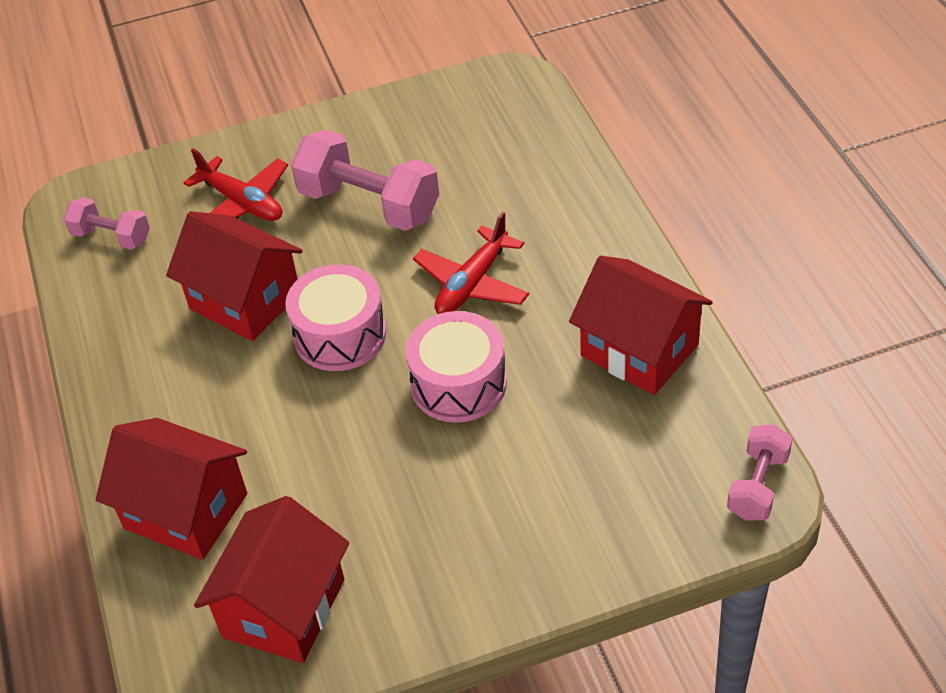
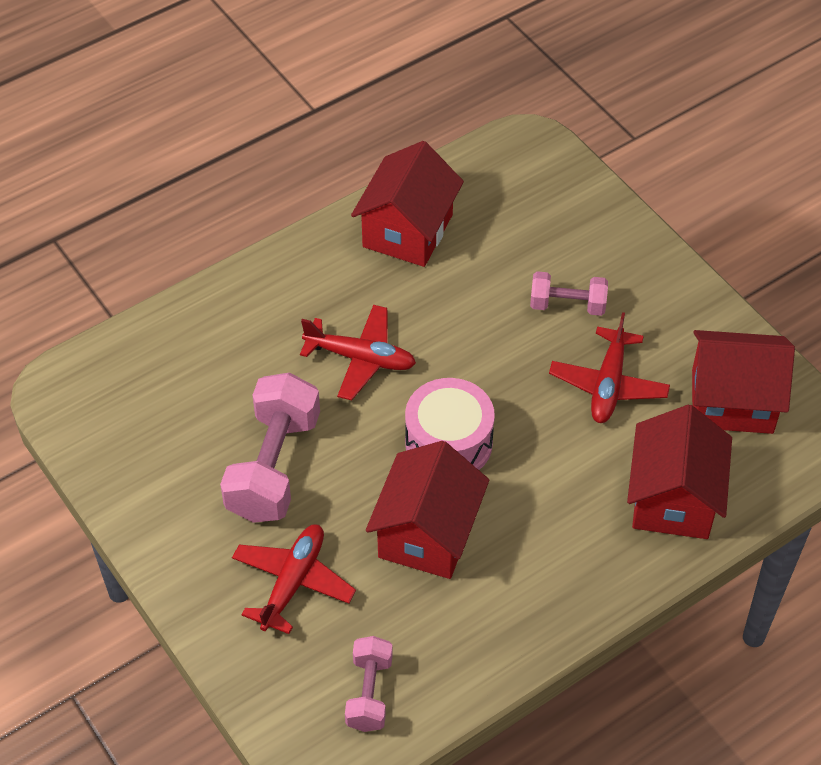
camera: 110 degrees left, 5 degrees up
pink drum [405,311,507,423] -> none
pink dumbbell [727,424,793,521] -> pink dumbbell moved to [530,271,608,316]
none -> red plane [549,312,670,423]

